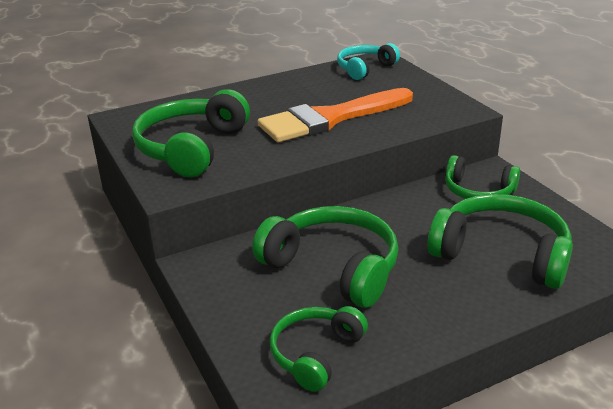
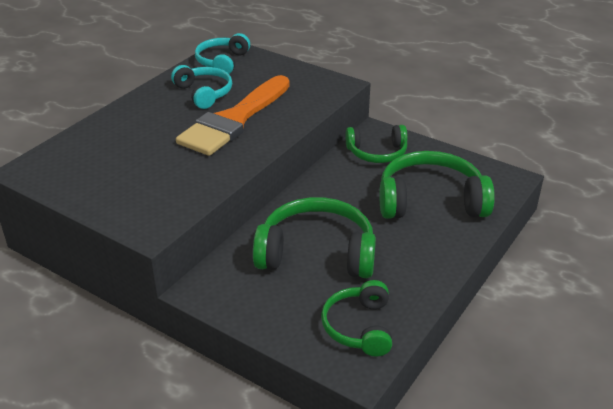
camera: 30 degrees left, 5 degrees up
green headphones [132,89,250,177] -> none
none -> turquoise headphones [171,65,232,109]

